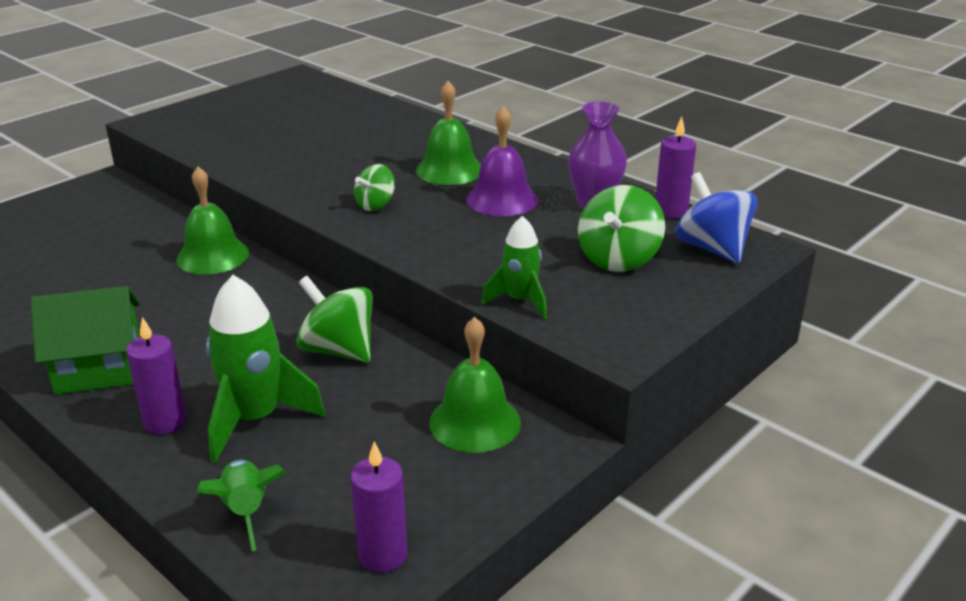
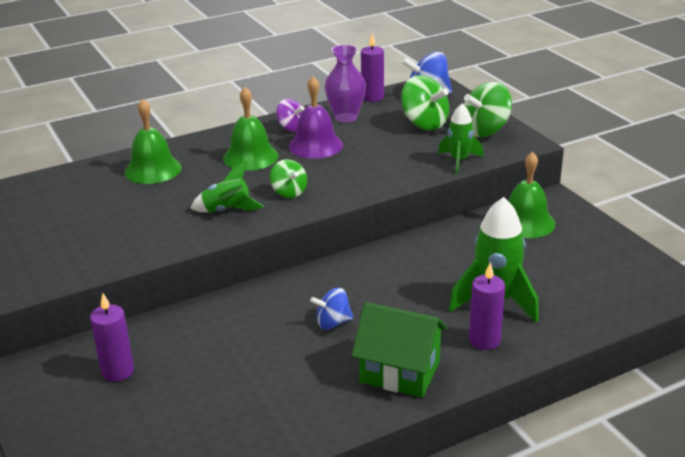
camera: 70 degrees left, 0 degrees up
green house [31,286,140,394] -> green house turned 75 degrees counterclockwise [352,302,448,398]
green bell [176,167,249,274] -> green bell moved to [124,99,182,184]
green rocket [196,459,286,551] -> green rocket moved to [190,161,264,212]
green spinning top [296,276,373,363] -> green spinning top moved to [463,82,512,137]
purple candle [351,441,407,573] -> purple candle moved to [90,293,134,382]
none -> purple spinning top [276,99,305,132]
none -> blue spinning top [310,288,353,330]

